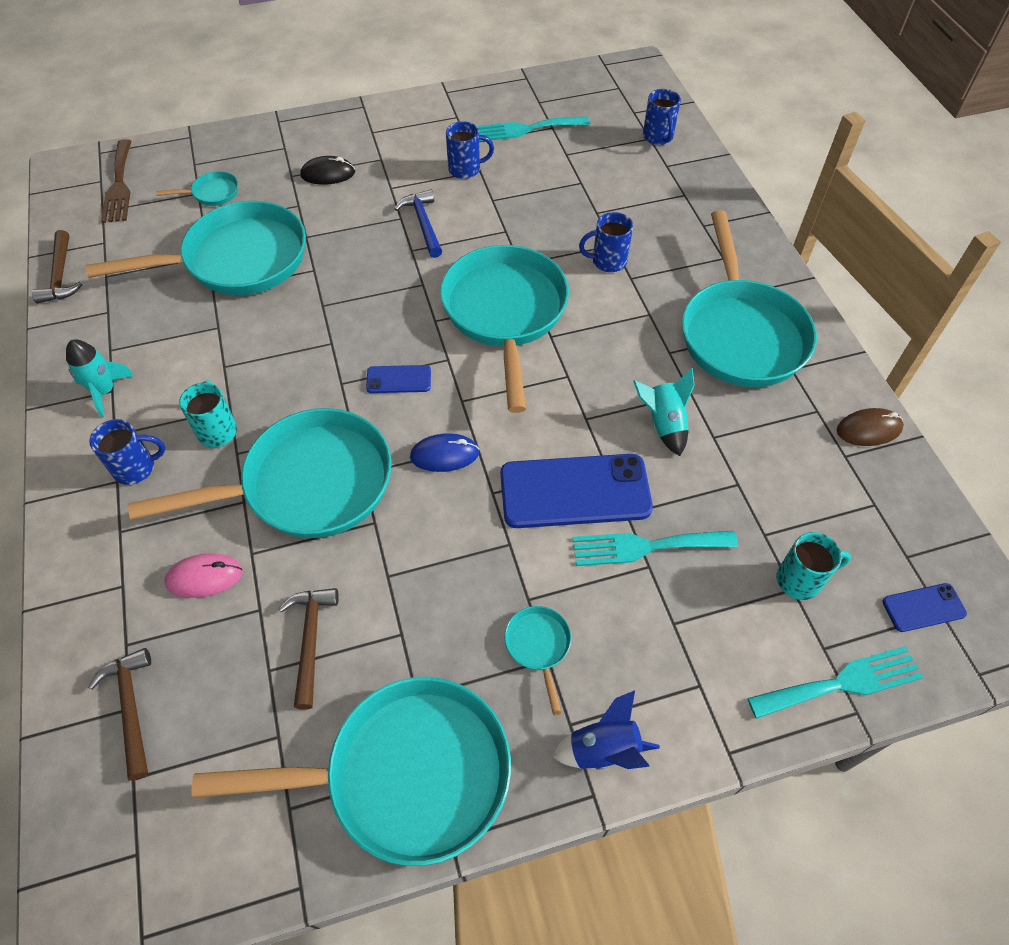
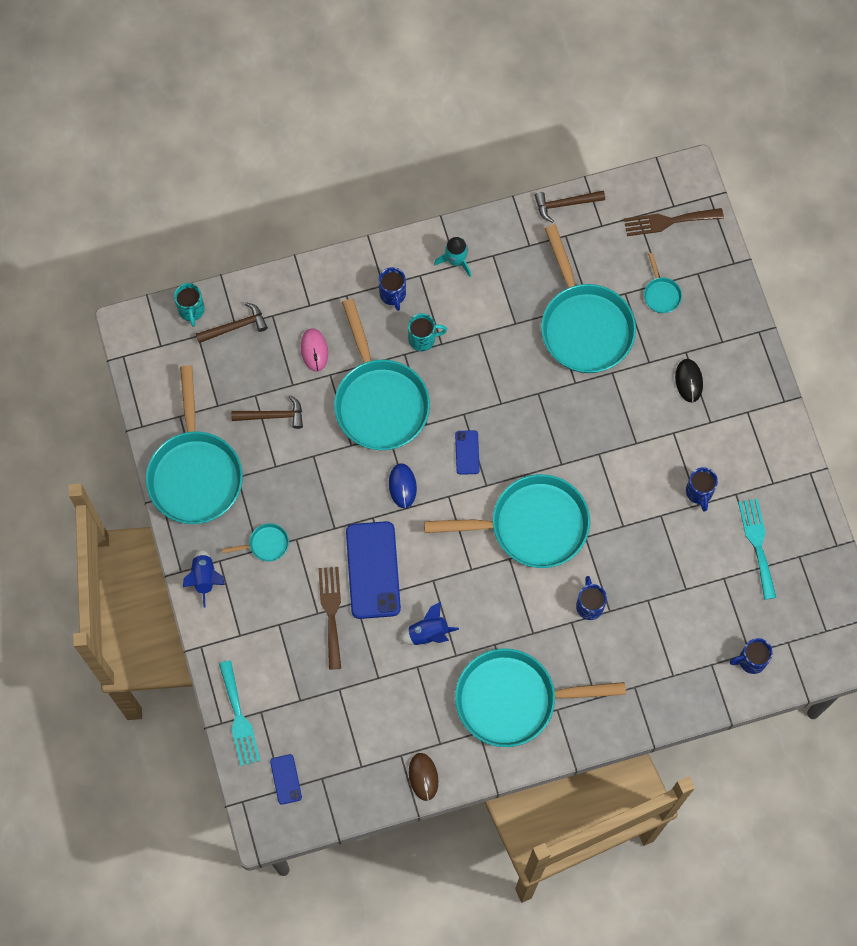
camera: 90 degrees right, 15 degrees up
blue hammer [394,189,442,258] -> none
turquoise fork [572,531,738,566] -> brown fork [318,567,341,670]
turquoise rocket [633,368,695,456] -> blue rocket [400,602,459,645]
turquoise mug [777,532,851,600] -> turquoise mug moved to [174,283,205,327]

